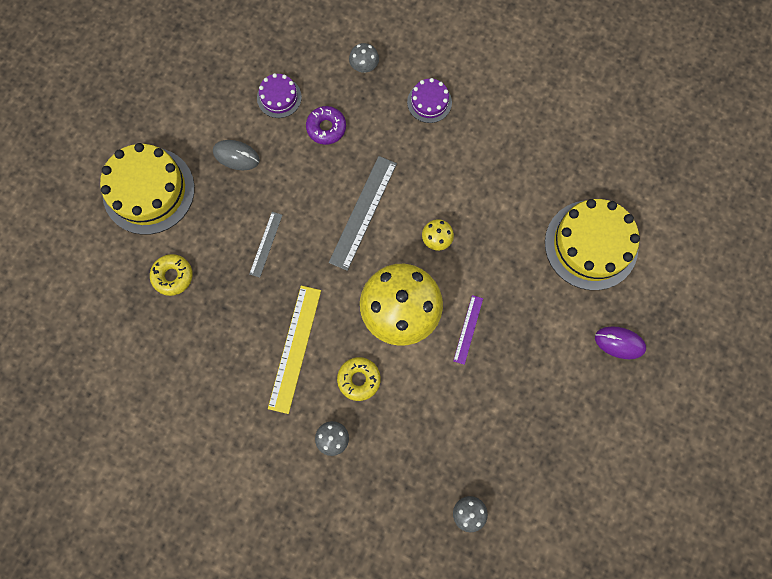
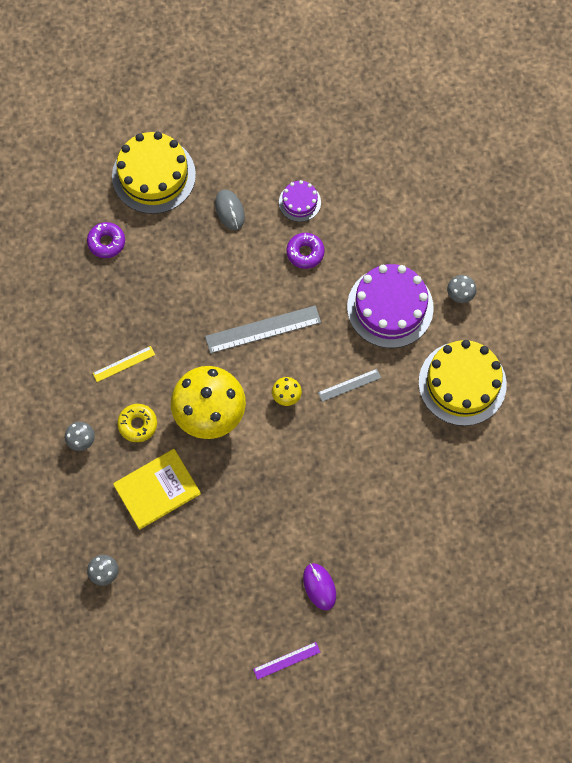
camera: 50 degrees right, 5 degrees down
yellow donut [150,254,193,296] -> purple donut [87,222,125,258]
grey ruler [249,212,282,277] -> grey ruler moved to [318,369,381,402]
yellow ruler [268,285,321,414] -> yellow ruler [93,346,155,382], size x0.55
grey mushroom [349,43,379,73] -> grey mushroom moved to [447,275,476,303]
purple cake [407,78,452,123] -> purple cake [347,264,434,348], size x1.99
purple ruler [453,295,483,365] -> purple ruler moved to [253,642,320,680]
yellow cake [545,199,640,290] -> yellow cake moved to [419,340,507,426]
none -> yellow book [113,449,201,530]

